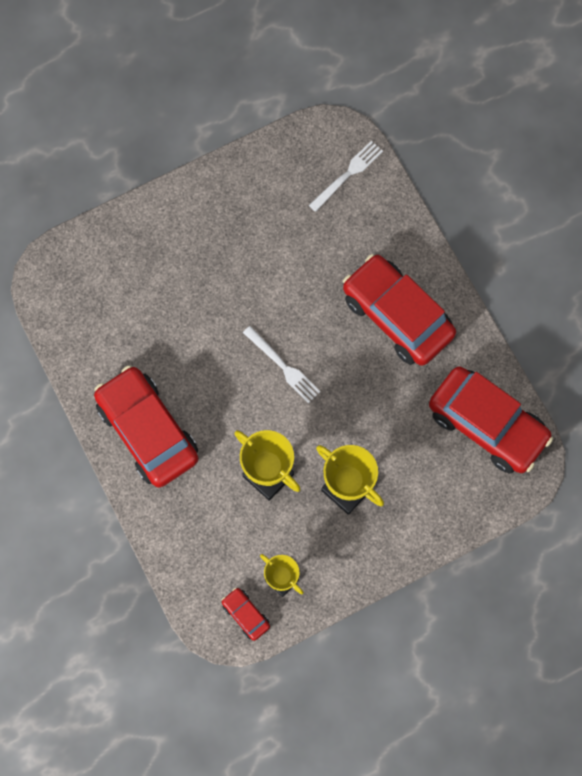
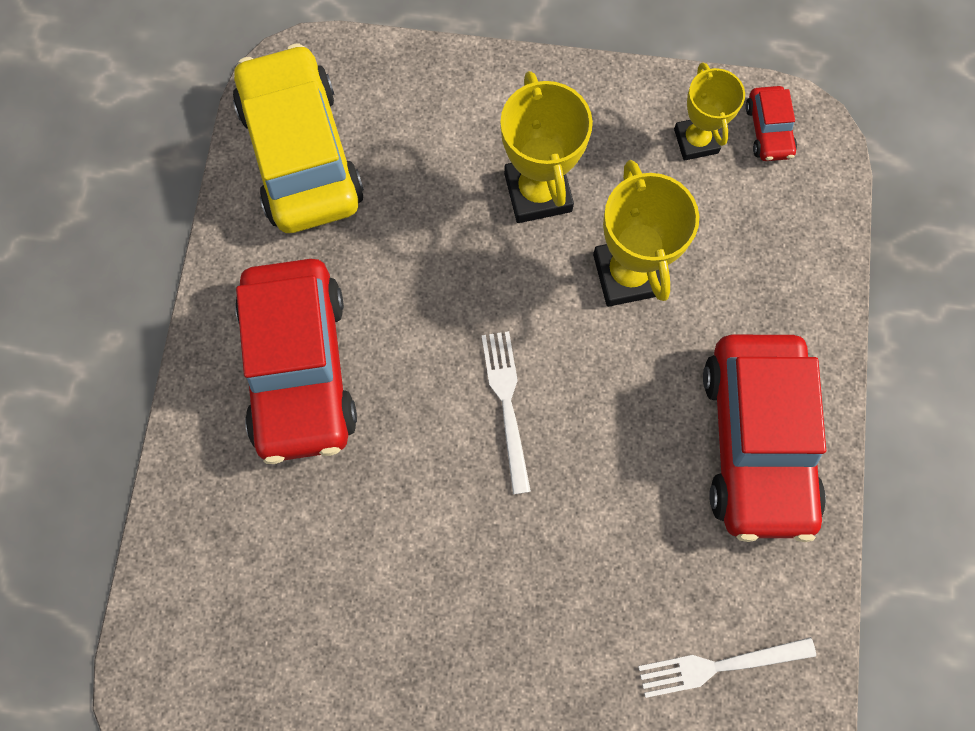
camera: 145 degrees left, 0 degrees up
white fork [309,141,383,212] -> white fork moved to [638,637,816,698]
red car [429,366,553,474] -> yellow car [233,43,364,233]

